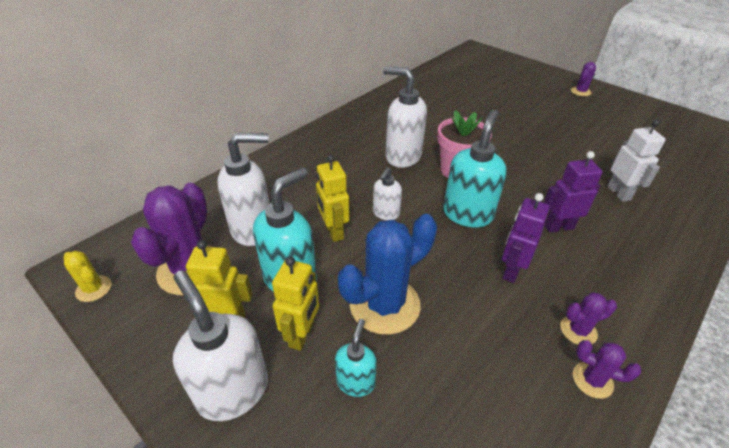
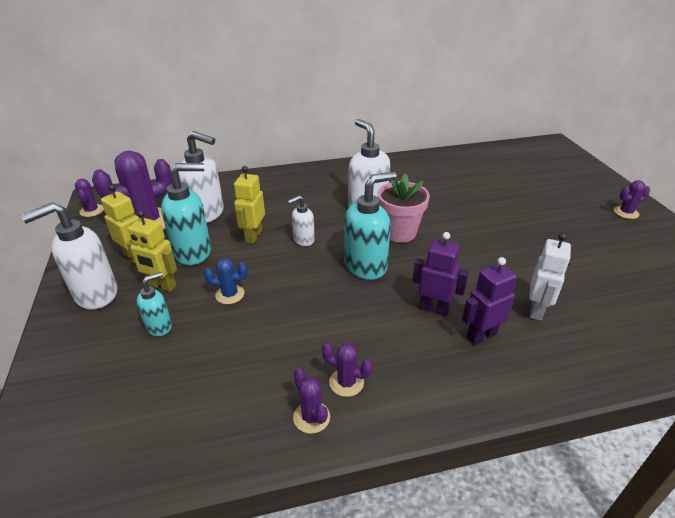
camera: 35 degrees right, 5 degrees down
yellow cactus [63,251,112,302] -> purple cactus [75,179,104,217]
white soap dispenser [173,270,268,421] -> white soap dispenser turned 120 degrees counterclockwise [21,202,117,309]
yellow robot [272,257,319,351] -> yellow robot turned 60 degrees clockwise [126,210,177,292]
blue cactus [338,214,437,335] -> blue cactus [204,258,247,304], size x0.48
purple robot [502,193,550,283] -> purple robot moved to [462,257,517,345]

